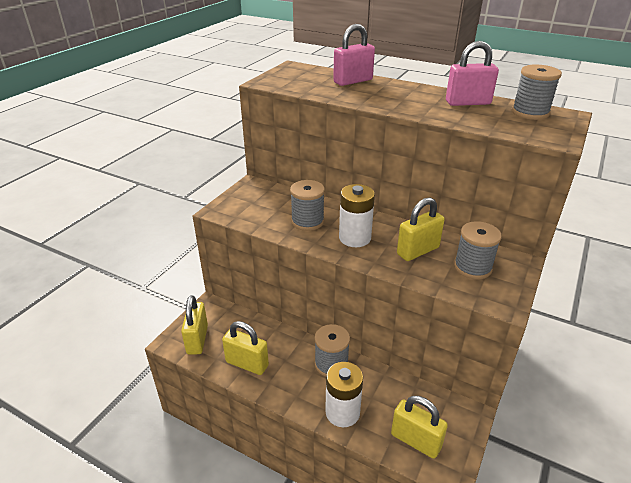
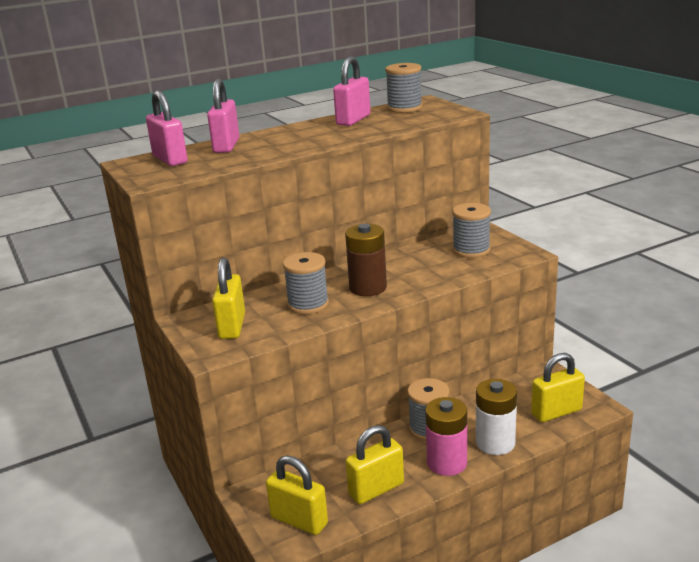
camera: 55 degrees left, 10 degrees down
white battery [339,184,375,247] -> brown battery [345,224,387,296]
yellow padlock [397,198,445,261] -> yellow padlock moved to [212,257,245,339]
none -> pink padlock [146,90,188,166]
none -> pink battery [425,397,467,476]

